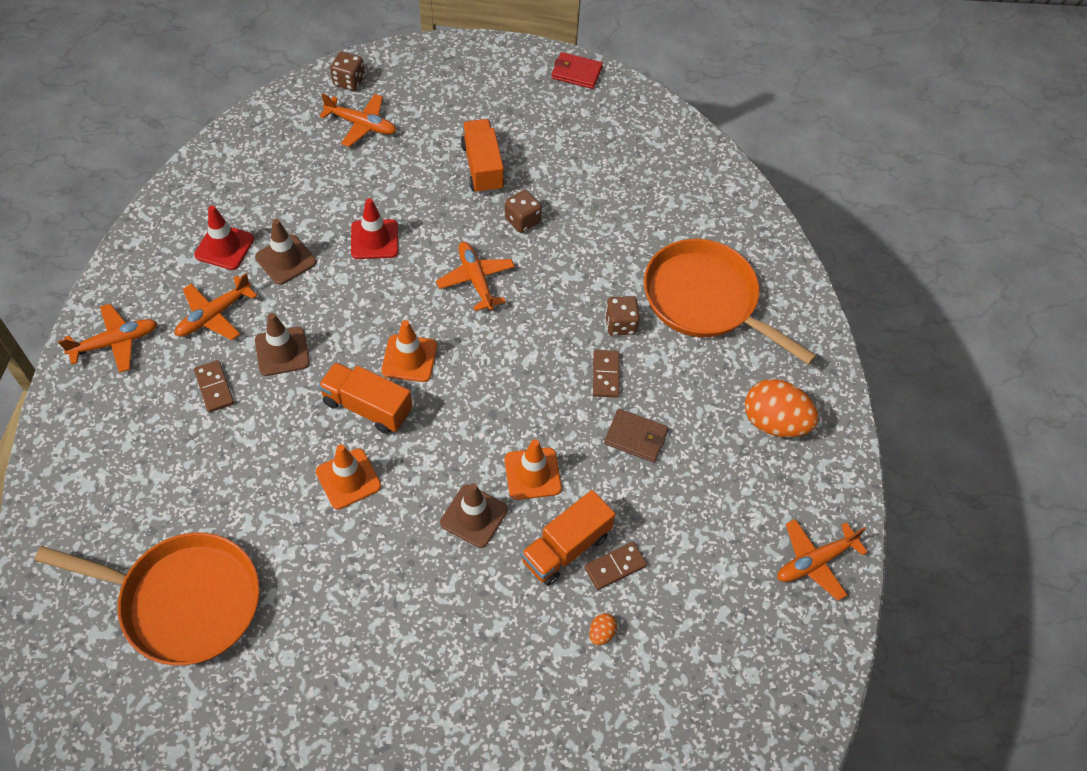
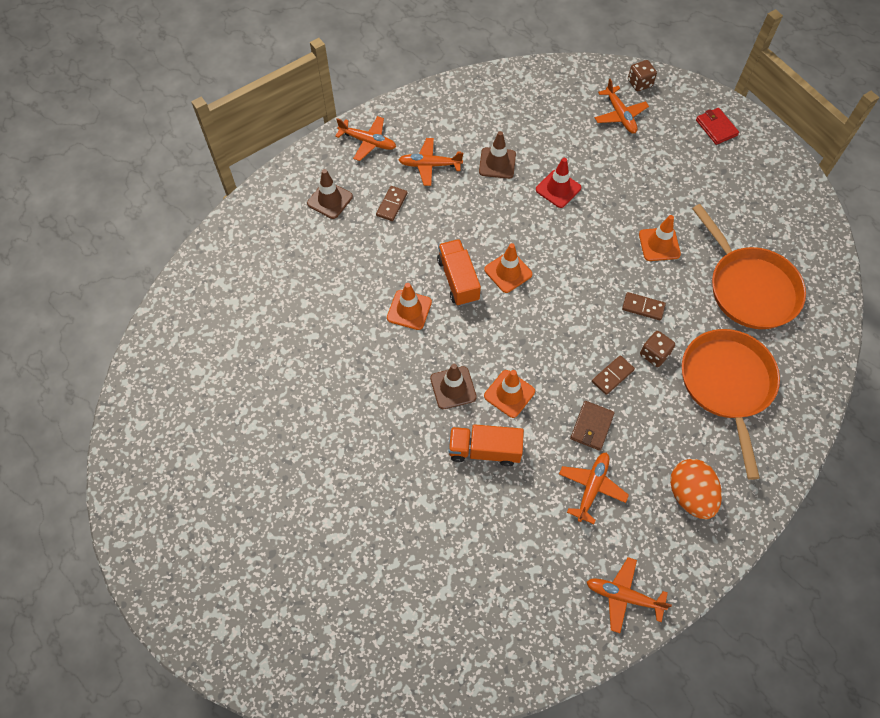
camera: 50 degrees right, 5 degrees up
orange pan [35,533,259,665] -> orange pan moved to [692,204,806,329]
red traffic cone [194,205,254,270] -> none
brown traffic cone [255,313,310,376] -> brown traffic cone moved to [307,169,353,219]
orange plane [436,242,515,311] -> orange plane moved to [559,452,629,524]
orange truck [461,119,504,194] -> none
brown dice [505,190,542,233] -> orange traffic cone [639,215,681,261]
red wallet [551,52,603,89] -> red wallet moved to [696,108,739,145]
brown domino [584,542,647,590] -> brown domino moved to [622,292,666,321]
orange egg [589,613,617,645] -> none
brown wallet [604,409,668,462] -> brown wallet turned 45 degrees clockwise [570,401,615,451]

